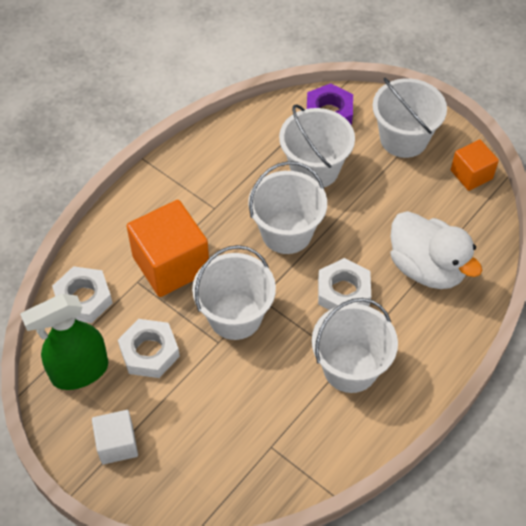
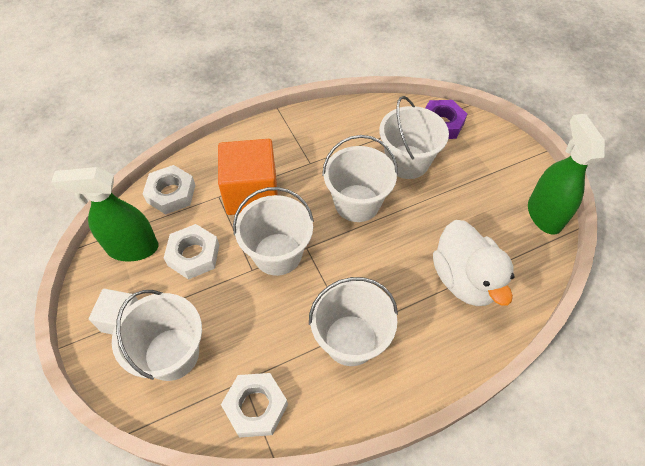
camera: 25 degrees right, 0 degrees up
white nut [318,258,371,310] -> white nut moved to [221,373,288,438]
white bucket [373,78,447,158] -> white bucket moved to [112,290,202,381]
orange cube [451,139,499,191] -> green spray bottle [528,114,606,235]

